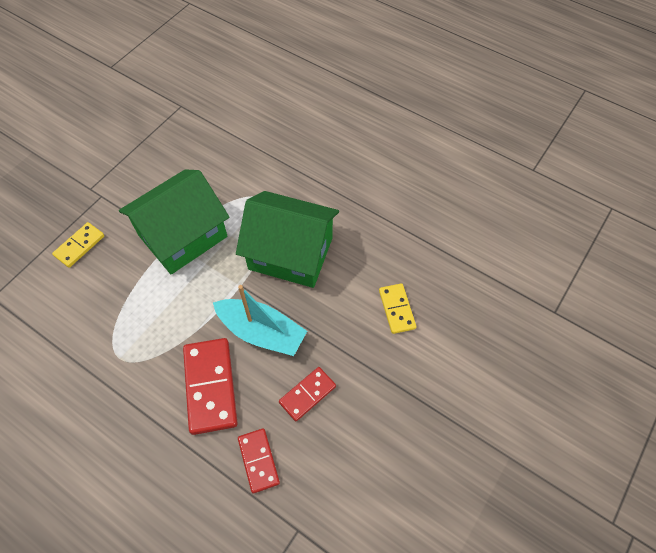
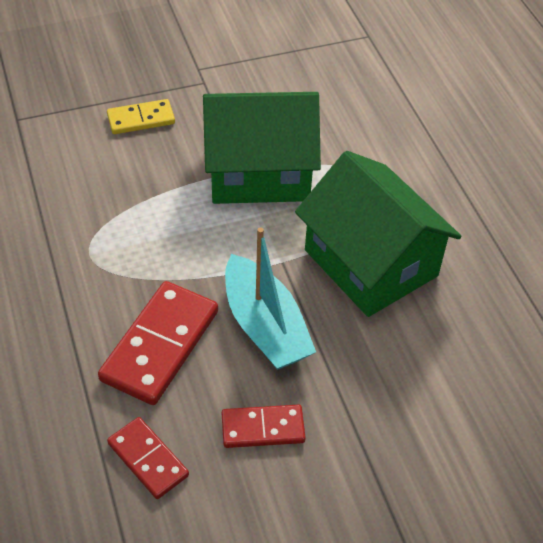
camera: 35 degrees right, 10 degrees down
red domino [238,428,280,493] -> red domino turned 60 degrees counterclockwise [107,417,189,499]
yellow domino [379,283,416,334] -> none

